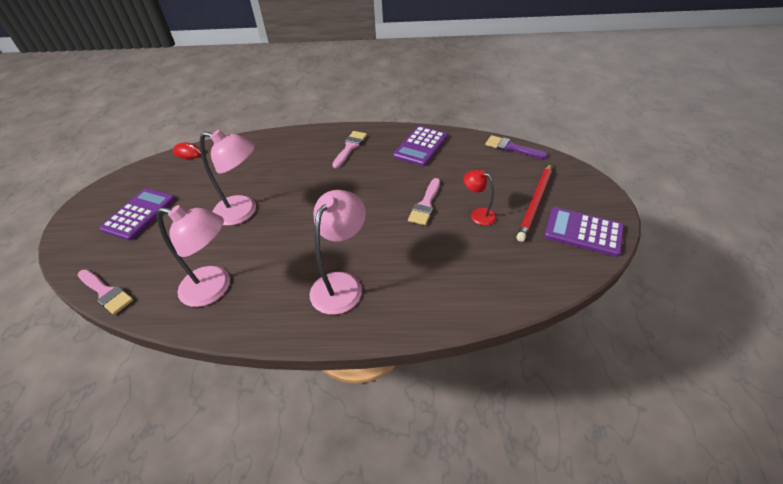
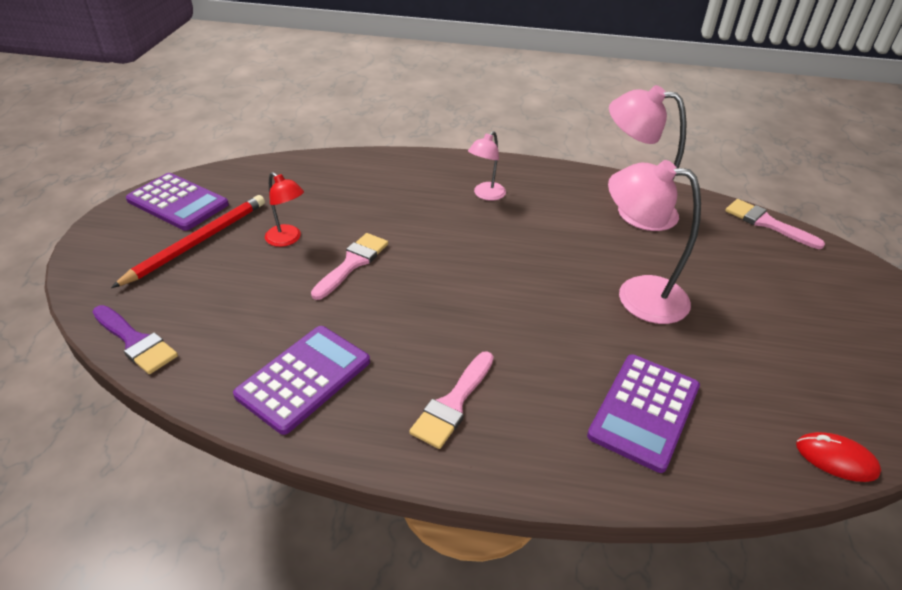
camera: 175 degrees left, 5 degrees down
purple calculator [100,188,175,241] -> purple calculator moved to [587,354,700,473]
pink lamp [309,190,366,315] -> pink lamp [468,131,506,201], size x0.55

